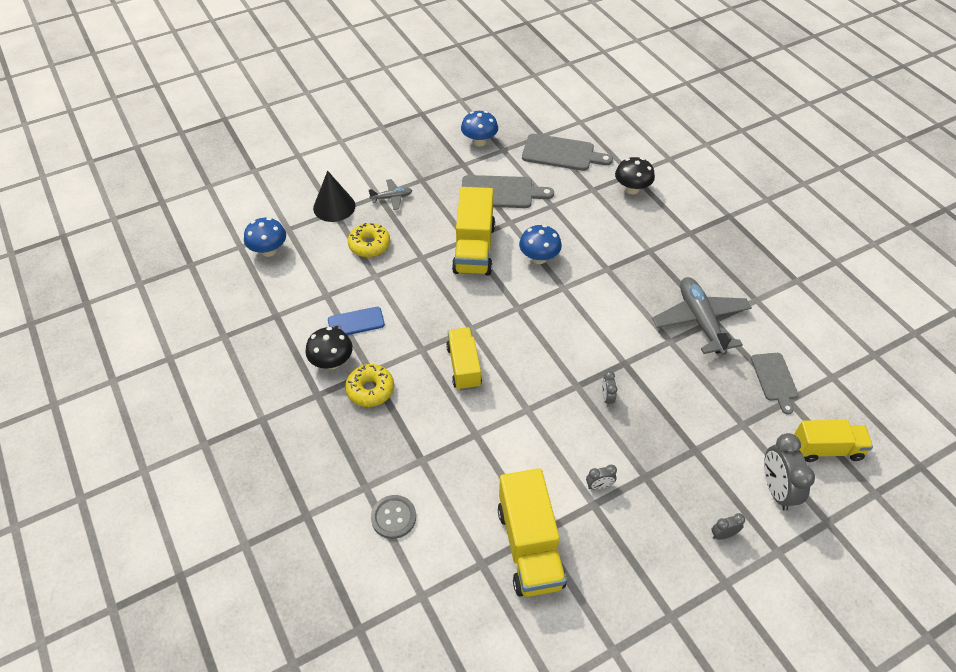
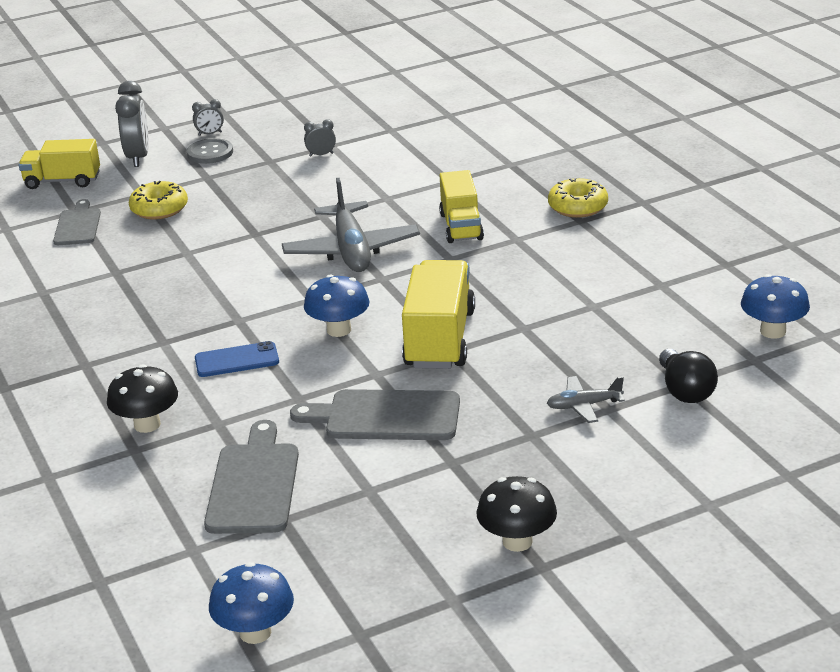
camera: 175 degrees left, 20 degrees down
black mushroom [305,327,353,369] -> black mushroom moved to [476,476,557,552]
black cone [313,171,356,222] -> black light bulb [659,349,718,403]
blue phone [328,307,385,335] -> blue phone moved to [195,341,279,377]
yellow donut [348,223,390,257] -> yellow donut moved to [129,181,188,220]
grey button [371,495,416,539] -> grey button moved to [187,138,233,164]
blue mushroom [461,111,498,146] -> blue mushroom moved to [209,562,294,644]
yellow truck [498,468,567,597] -> none
grey cutting board [522,134,613,171] -> grey cutting board turned 75 degrees clockwise [204,420,299,534]
grey clock [602,371,617,407] -> none
grey plane [652,277,752,355] -> grey plane moved to [282,178,420,272]

